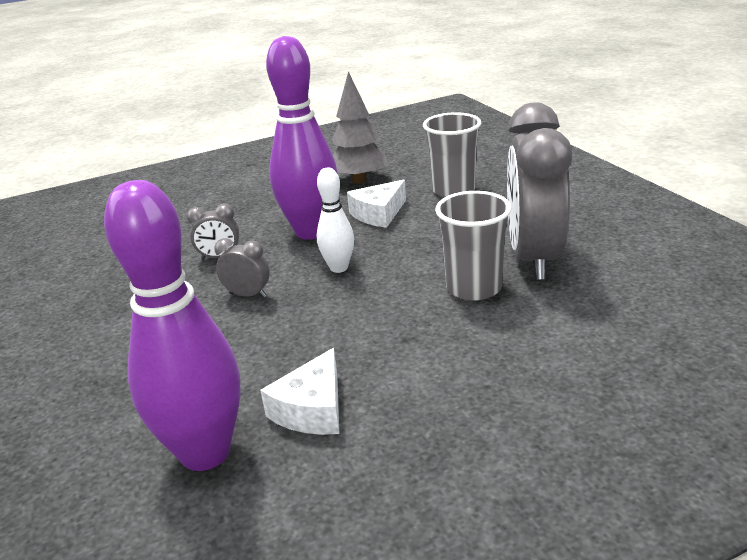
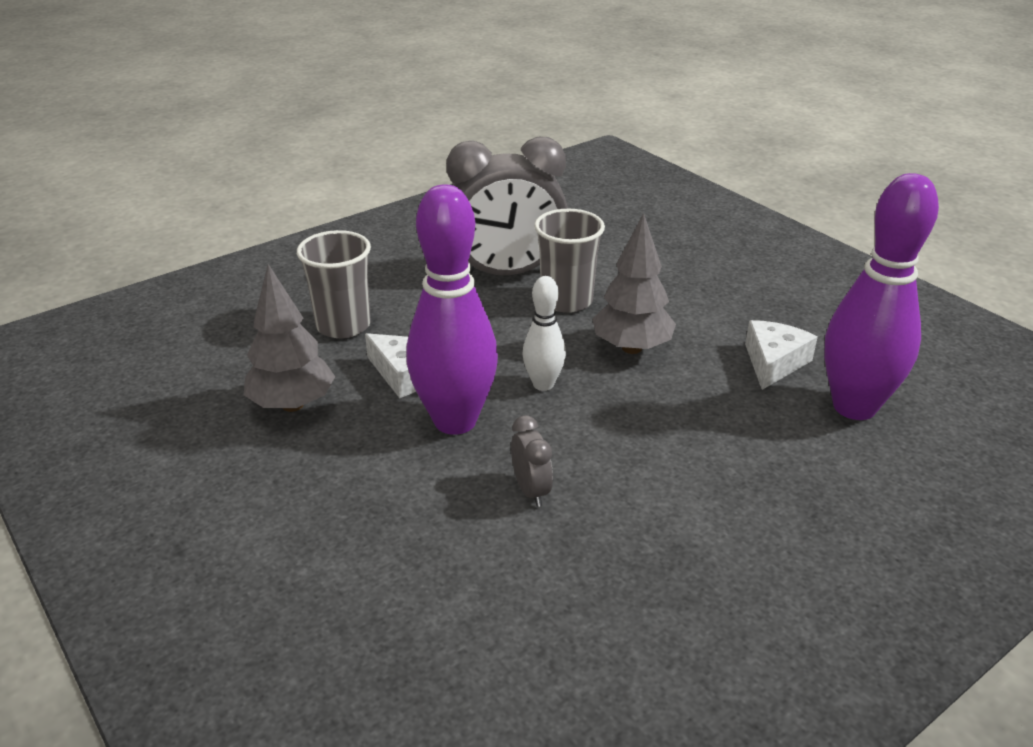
camera: 105 degrees left, 5 degrees up
grey clock [214,238,270,298] -> none
white cheese [260,348,339,435] -> white cheese turned 75 degrees counterclockwise [745,320,818,390]
none -> grey tree [593,213,676,354]

